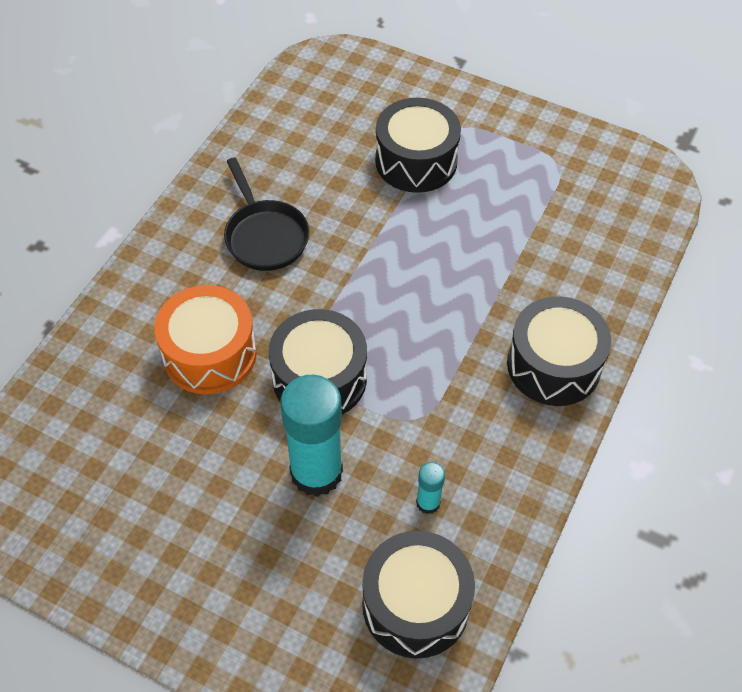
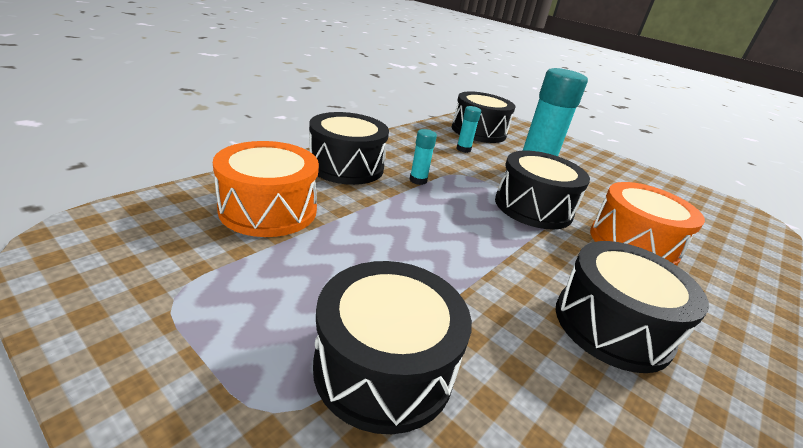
camera: 170 degrees left, 25 degrees down
black pan [224,157,309,271] -> black drum [556,241,709,373]
none -> orange drum [213,141,319,237]
none -> turquoise glue stick [409,129,437,185]

